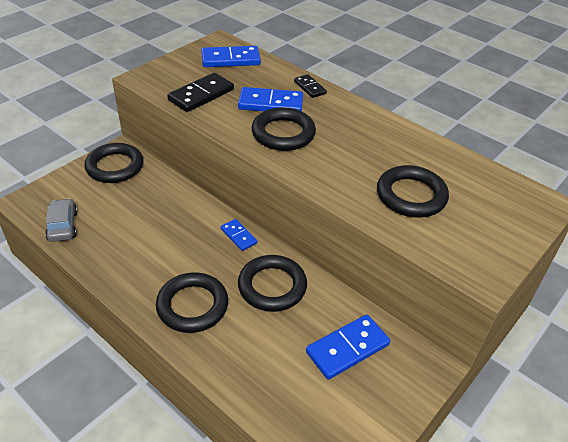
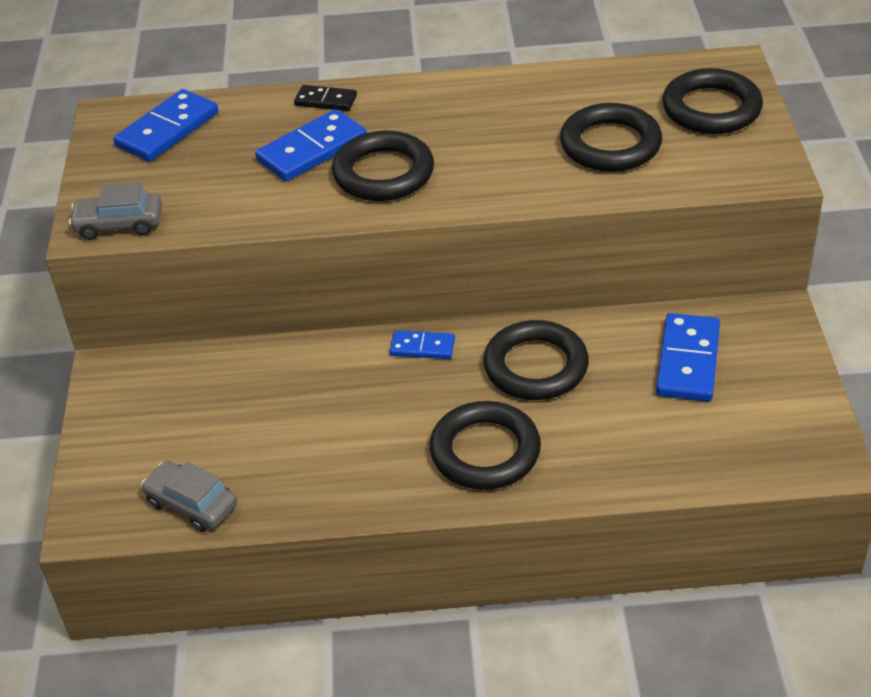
camera: 40 degrees left, 0 degrees up
black ring [84,143,143,183] -> black ring moved to [662,68,763,134]
black domino [167,73,234,112] -> none
none -> grey car [69,182,162,240]

